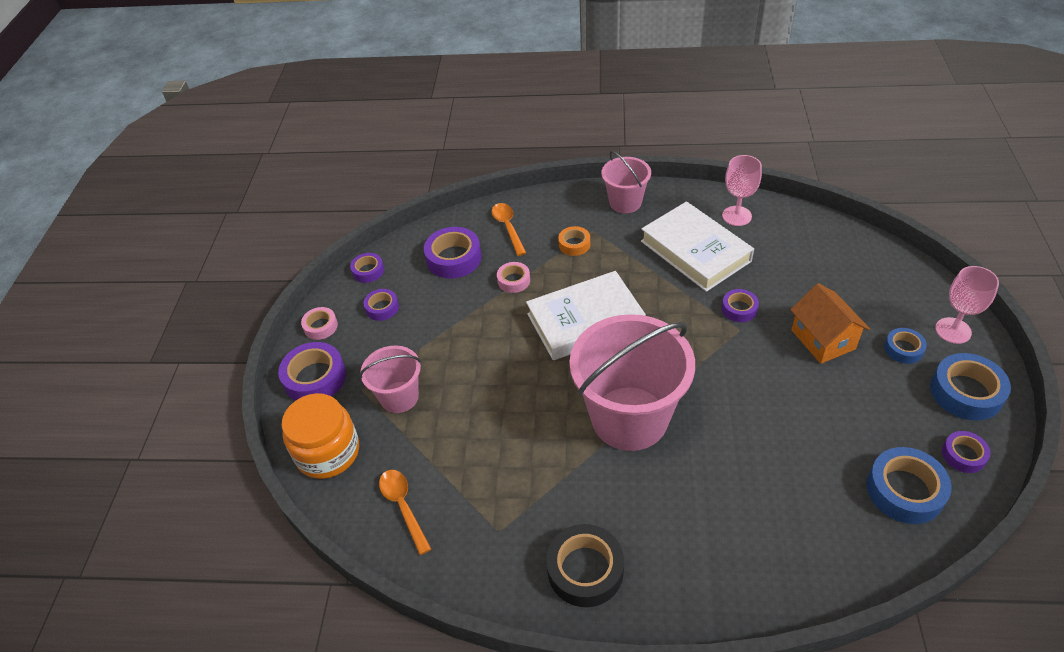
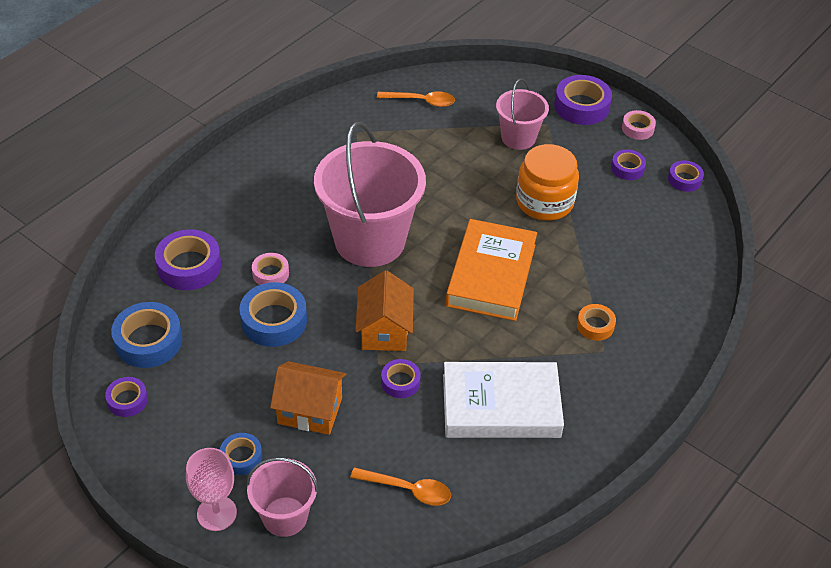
camera: 120 degrees right, 0 degrees up
orange jar [282,393,359,479] -> orange jar moved to [516,144,579,221]
purple tape [424,227,481,279] -> purple tape moved to [155,229,221,290]
orange spoon [492,203,526,256] -> orange spoon moved to [350,467,451,506]
pink tape [497,262,530,293] -> pink tape moved to [252,253,289,285]
white book [526,271,646,360] -> orange book [446,219,537,321]
black tape [546,524,624,607] -> none
pink bucket [601,151,651,213] -> pink bucket moved to [246,458,318,537]
pink goblet [722,155,762,226] -> none
blue tape [930,353,1011,421] -> blue tape moved to [240,282,307,347]
none -> orange house [355,270,414,351]

